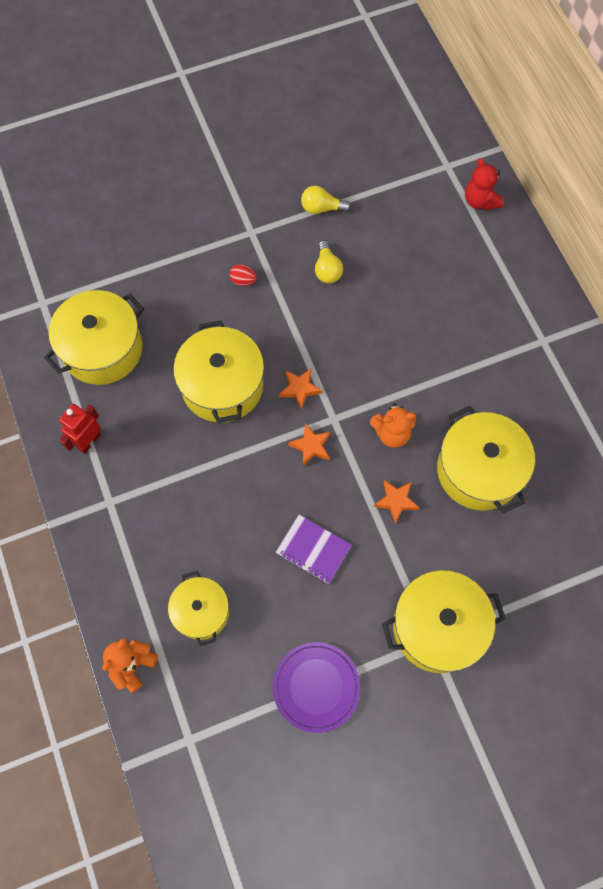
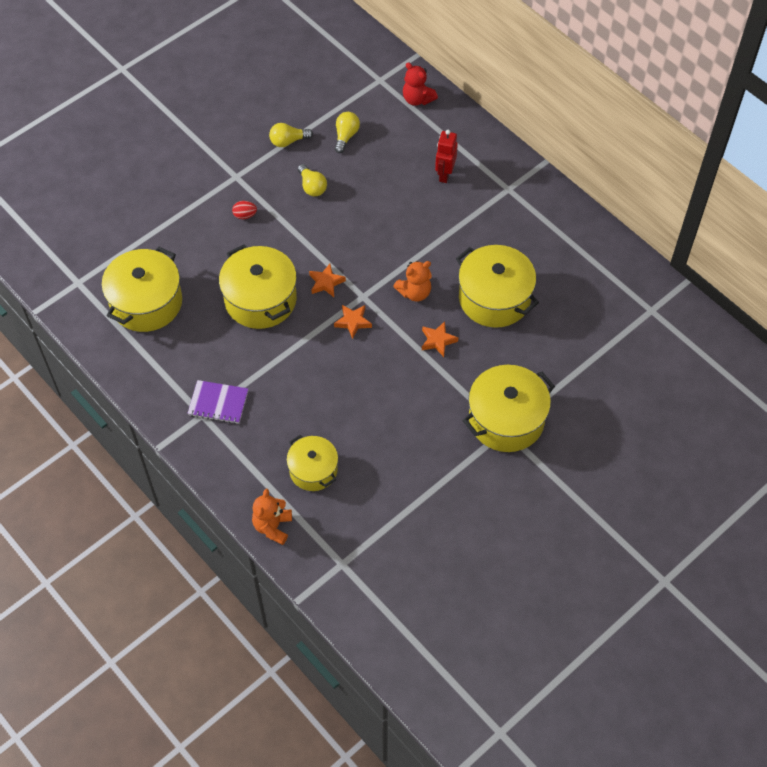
camera: 20 degrees left, 10 degrees down
red robot [59,404,101,454] -> red robot moved to [435,130,458,183]
purple plate [273,642,360,733] -> none
purple notebook [275,515,352,584] -> purple notebook moved to [187,380,248,424]
none -> yellow light bulb [335,112,360,153]

